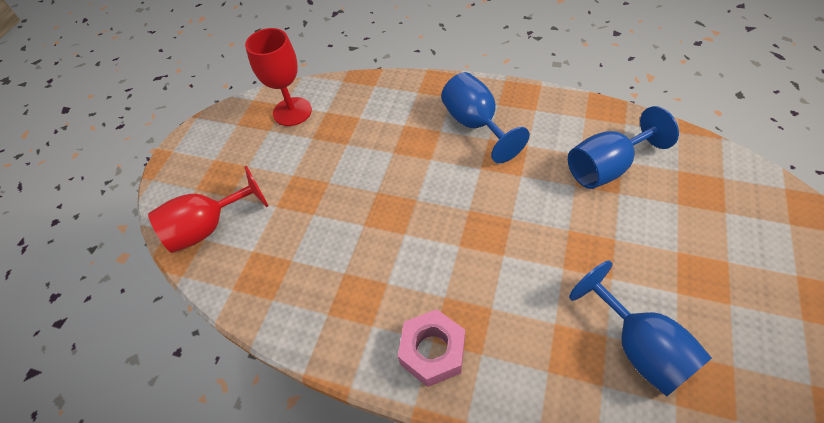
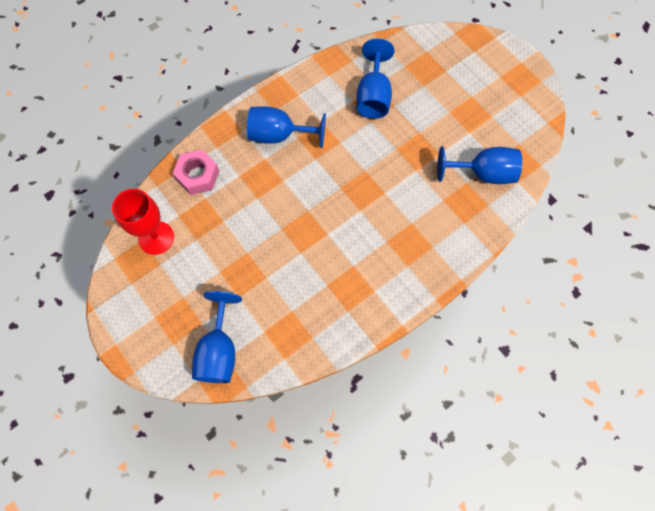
camera: 60 degrees left, 15 degrees up
red goblet [148,166,268,253] -> blue goblet [192,291,242,383]
pink nut [398,309,465,387] -> pink nut moved to [172,150,219,195]

